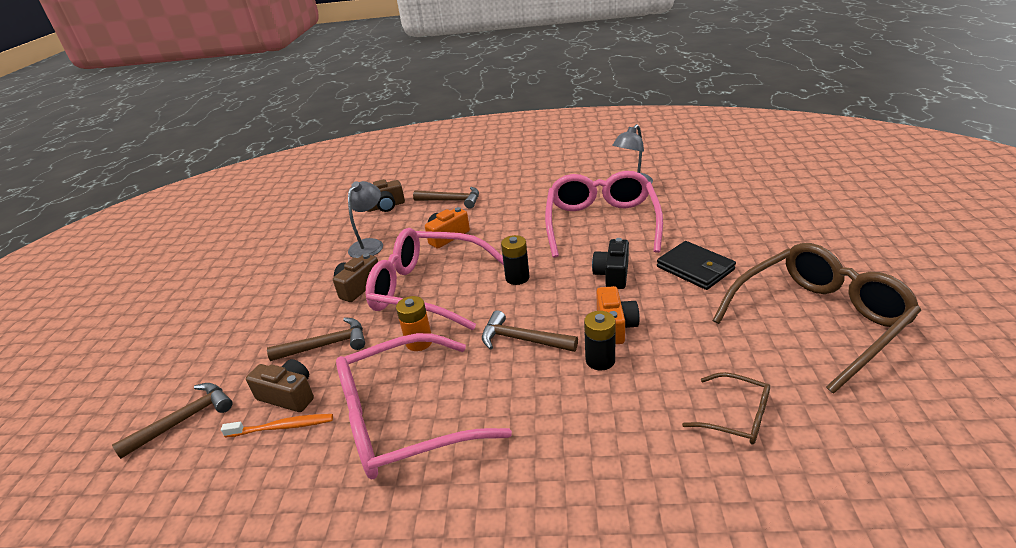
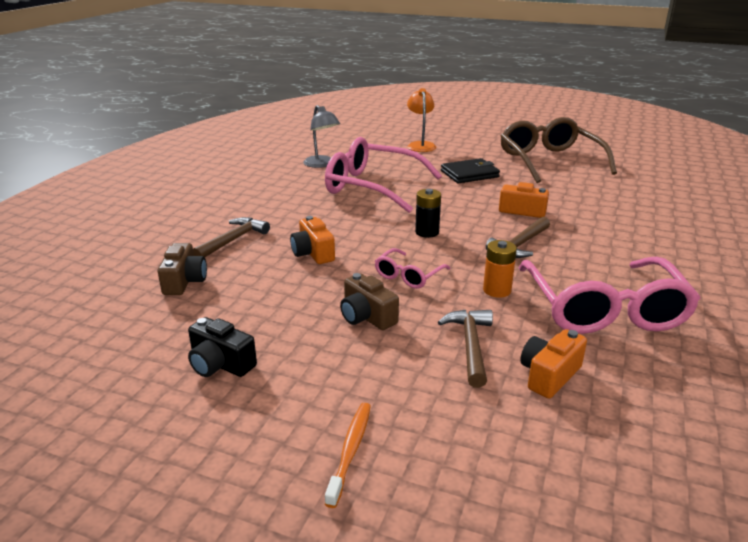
camera: 75 degrees left, 5 degrees down
brown hammer [112,383,232,459] -> none
orange toothbrush [221,414,333,438] -> orange toothbrush moved to [325,403,371,508]
brown camera [246,359,314,412] -> orange camera [520,329,587,399]
grey lamp [348,181,383,258] -> none
pink glasses [366,228,504,330] -> pink glasses [375,248,451,289], size x0.47
black battery [584,311,616,371] -> none
black camera [592,238,629,289] -> black camera moved to [188,317,257,377]
brown glasses [682,372,770,444] -> none
none -> orange lamp [407,88,436,152]

